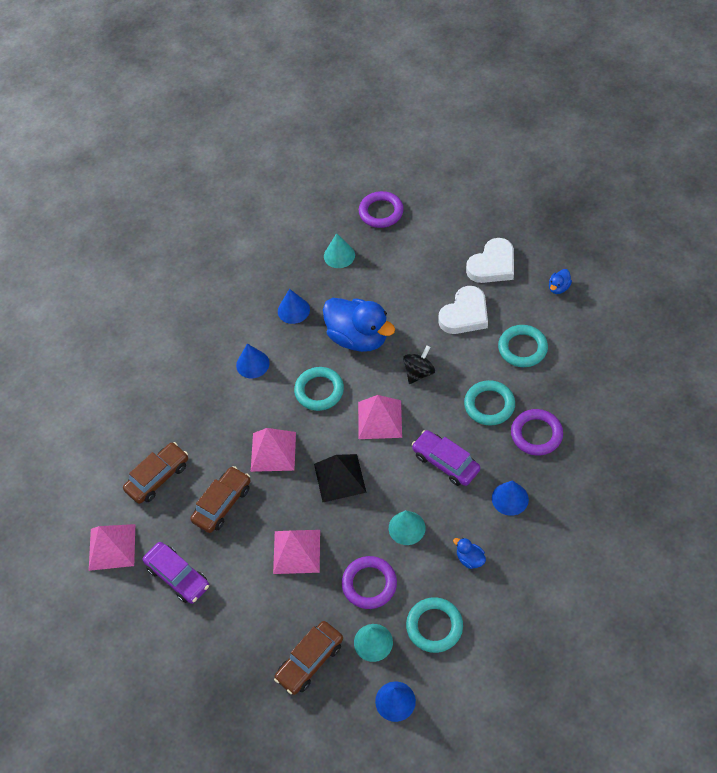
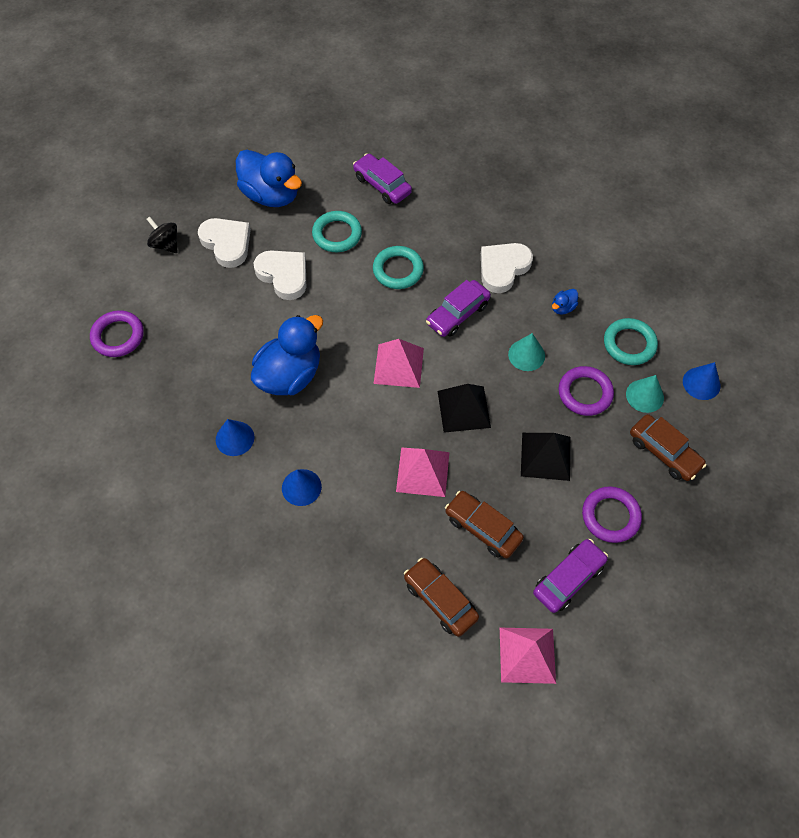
camera: 90 degrees left, 5 degrees up
pink pyramid [273,530,320,574] -> black pyramid [521,433,570,481]
turquoise ring [294,367,344,411] -> none
turquoise cone [324,233,355,268] -> none
black spinning top [403,345,435,384] -> black spinning top moved to [147,217,178,253]
blue cone [492,480,529,516] -> white heart [481,243,533,293]
purple ring [511,409,563,456] -> purple ring moved to [582,486,642,543]
blue duck [549,269,572,294] -> blue duck [236,150,302,207], size x2.45
none -> purple car [353,153,412,204]

